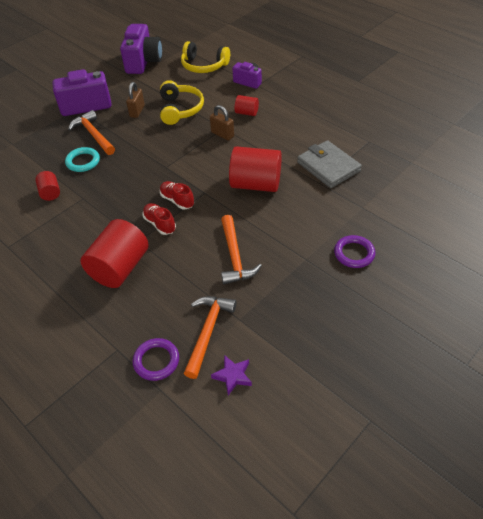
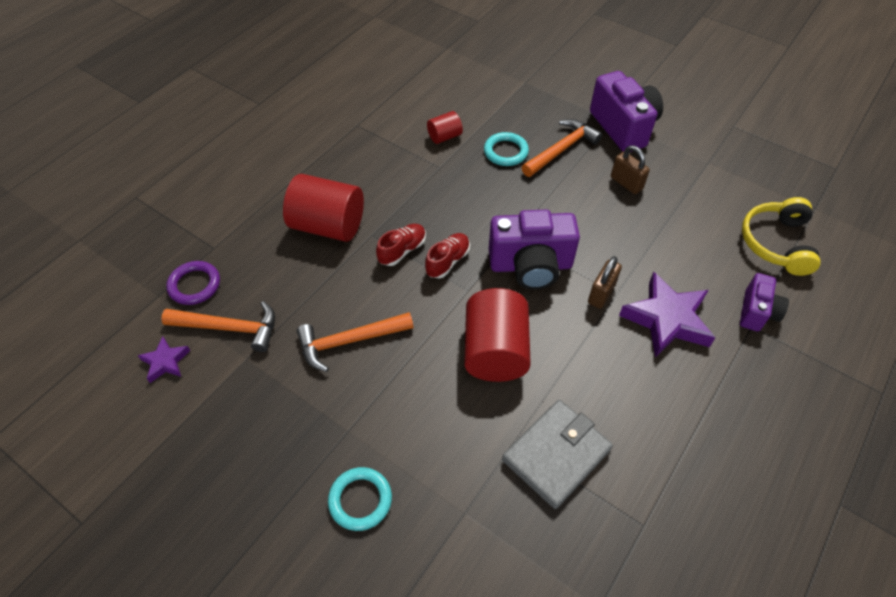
camera: 80 degrees right, 5 degrees up
purple camera [120,24,162,74] -> purple camera moved to [489,210,580,290]
brown padlock [126,82,145,118] -> brown padlock turned 45 degrees clockwise [611,145,650,194]
yellow headphones [160,80,204,125] -> none
red cylinder [235,95,259,116] -> purple star [619,272,715,358]
purple ring [334,235,375,268] -> turquoise ring [328,467,392,531]

